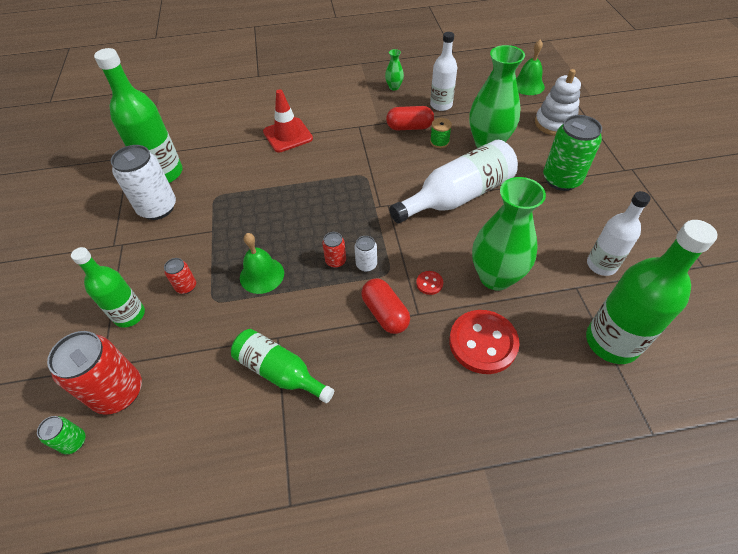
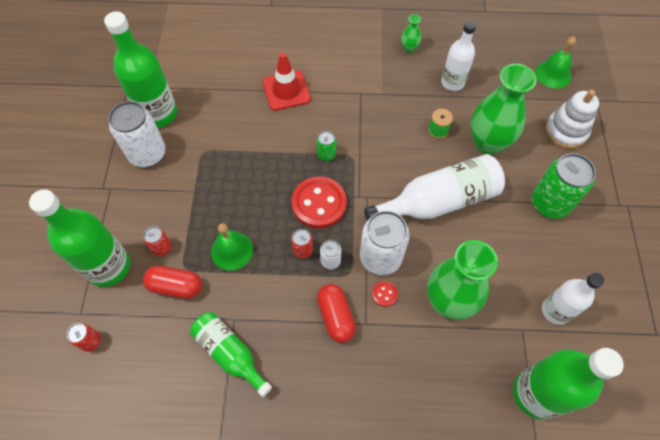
camera: 10 degrees right, 10 degrees up
green can [37,416,85,454] -> green can moved to [317,131,336,161]
red can [47,331,142,415] -> red can [67,323,101,352], size x0.48
green bottle [71,247,145,328] -> green bottle [29,189,130,287], size x1.58
red capsule [386,106,434,130] -> red capsule moved to [143,266,202,299]
red button [449,310,519,374] -> red button moved to [292,177,347,228]
none -> white can [360,211,410,275]

